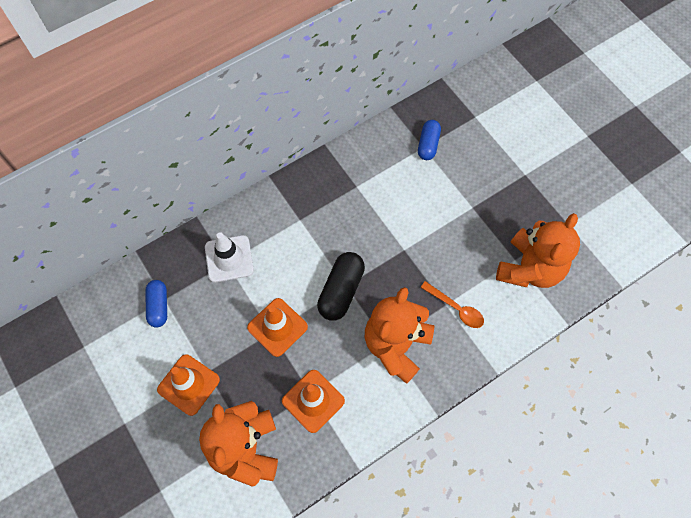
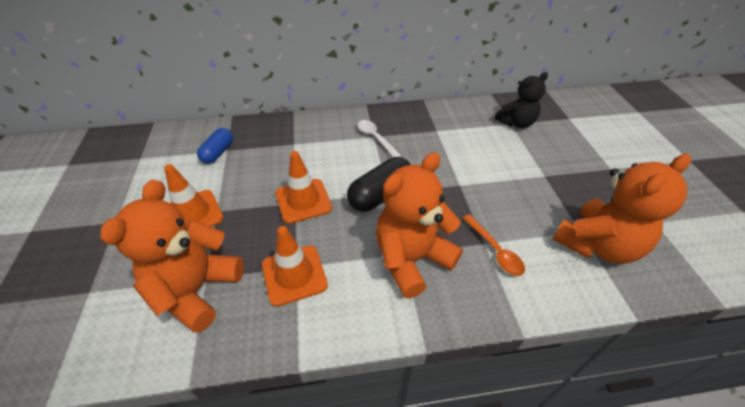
camera: 25 degrees right, 20 degrees down
white traffic cone [205,232,254,282] -> none
blue capsule [418,120,441,160] -> black teddy bear [495,72,548,128]
none -> white spoon [358,120,401,157]

